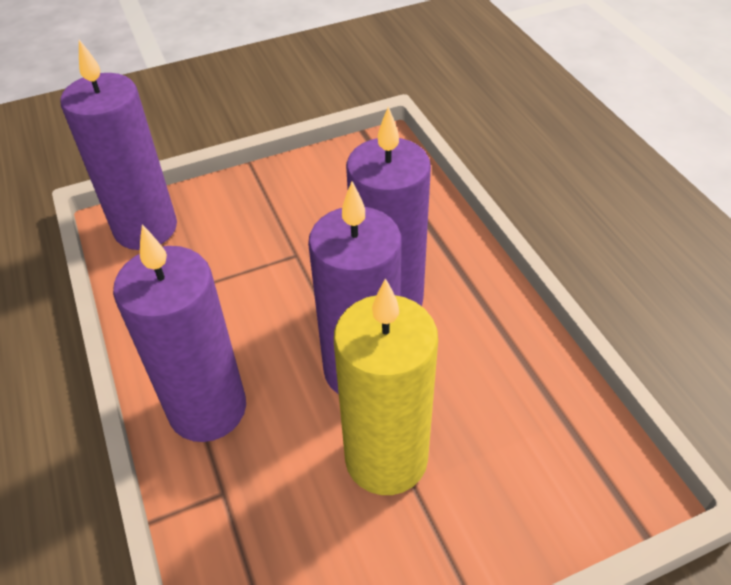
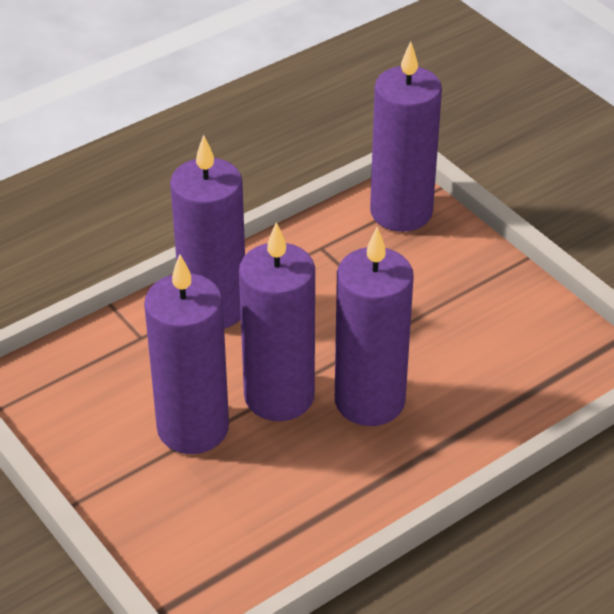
camera: 75 degrees right, 5 degrees down
yellow candle [334,278,438,495] -> purple candle [144,254,229,454]

